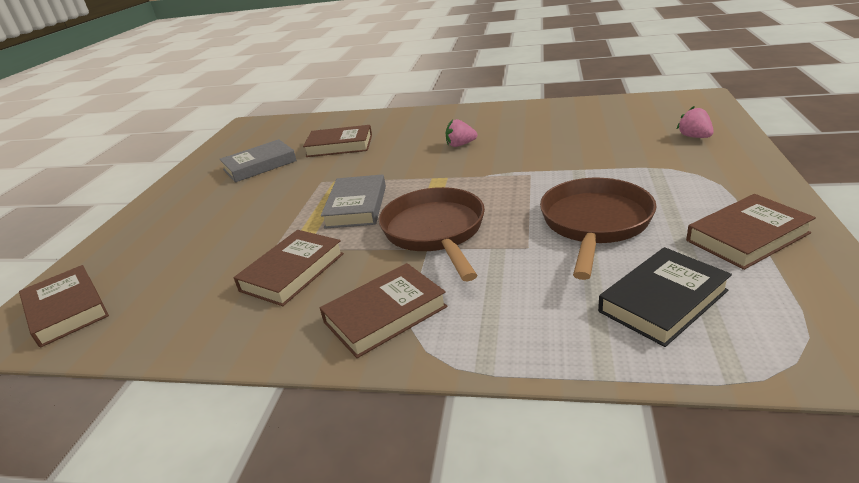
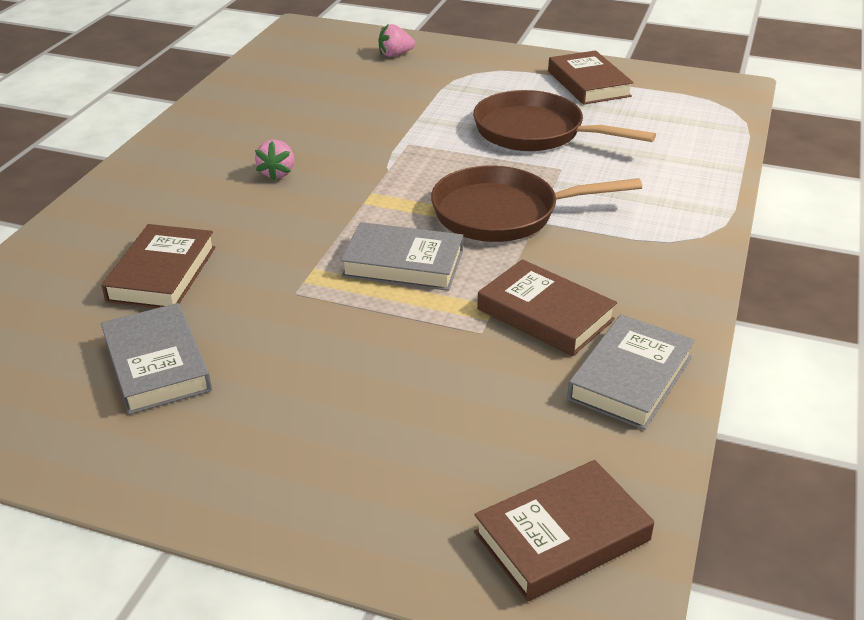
camera: 85 degrees left, 5 degrees up
brown book [319,263,448,358] -> none
black book [598,247,732,347] -> none
none -> grey book [567,314,695,430]

